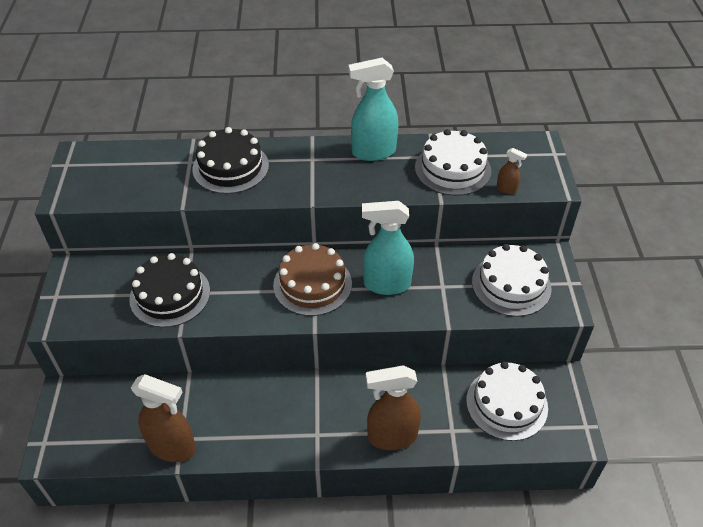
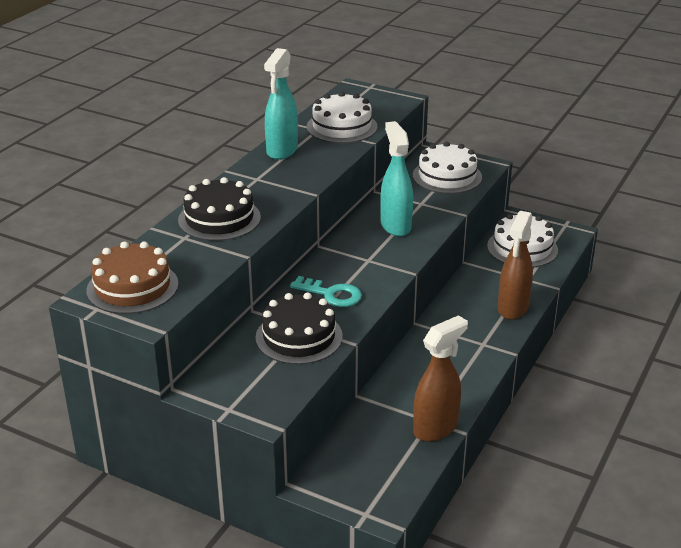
camera: 60 degrees left, 15 degrees down
brown cake [273,243,352,316] -> brown cake moved to [86,241,179,314]
turquoise spray bottle [362,201,414,295] -> turquoise spray bottle turned 135 degrees clockwise [380,121,413,236]
brown spray bottle [497,148,527,194] -> none
none -> turquoise key [290,276,362,307]

